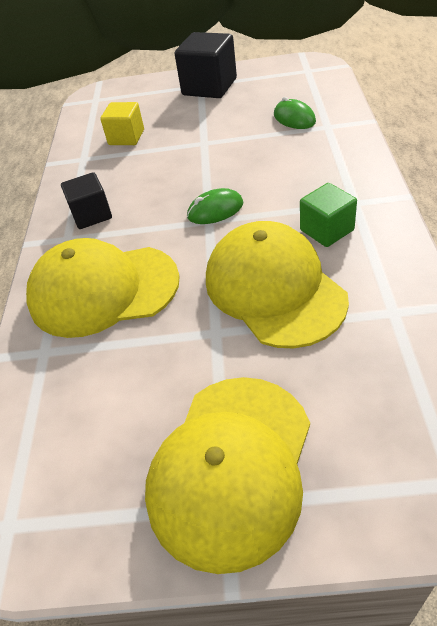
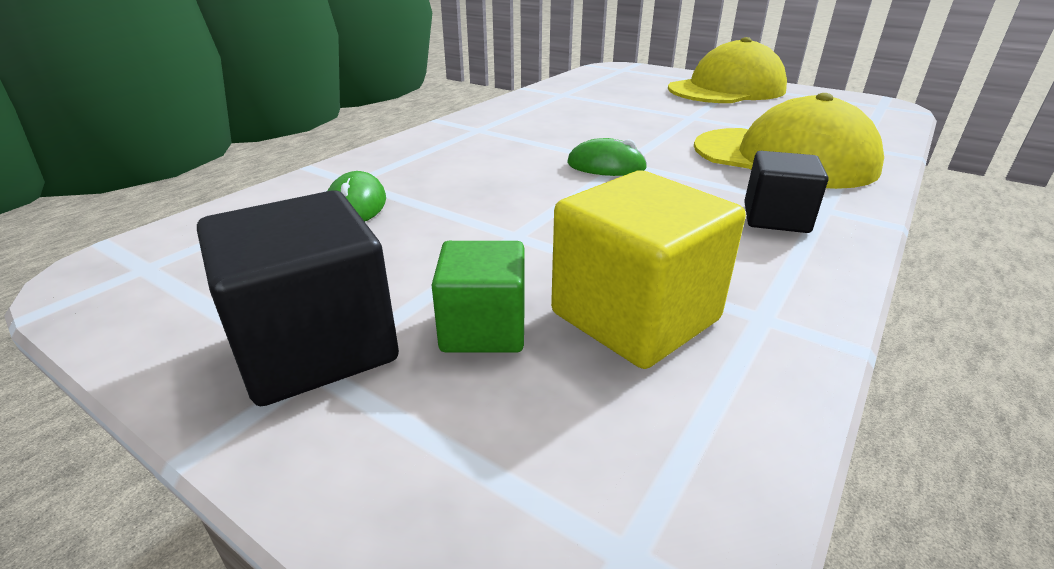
camera: 150 degrees left, 15 degrees down
yellow cube [100,102,144,145] -> yellow cube [551,171,746,369], size x1.59
yellow cap [206,221,349,348] -> none
green cube [300,183,357,247] -> green cube moved to [432,241,525,353]

